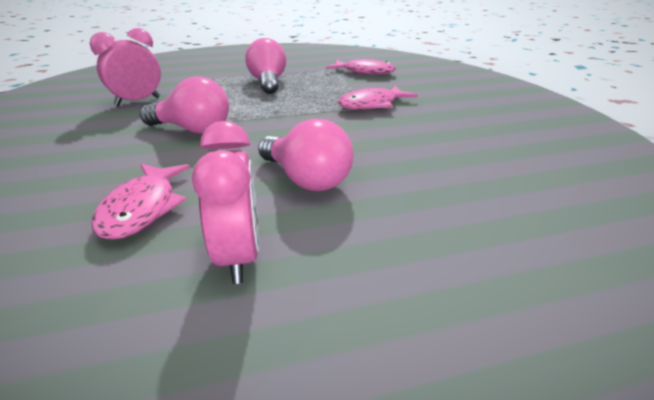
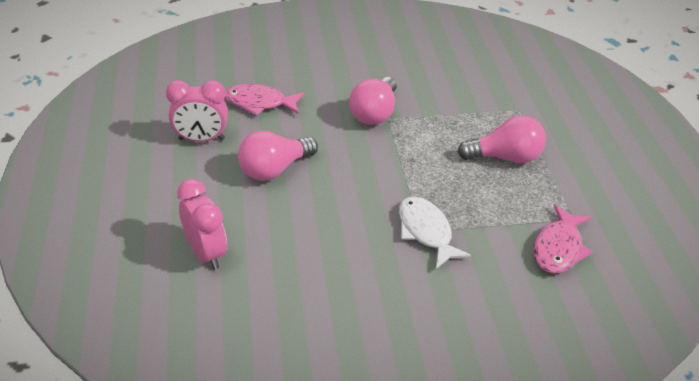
camera: 95 degrees right, 10 degrees up
pink clock [90,28,161,106] -> pink clock moved to [177,179,227,270]
pink fish [338,85,418,110] -> white fish [399,196,472,269]

